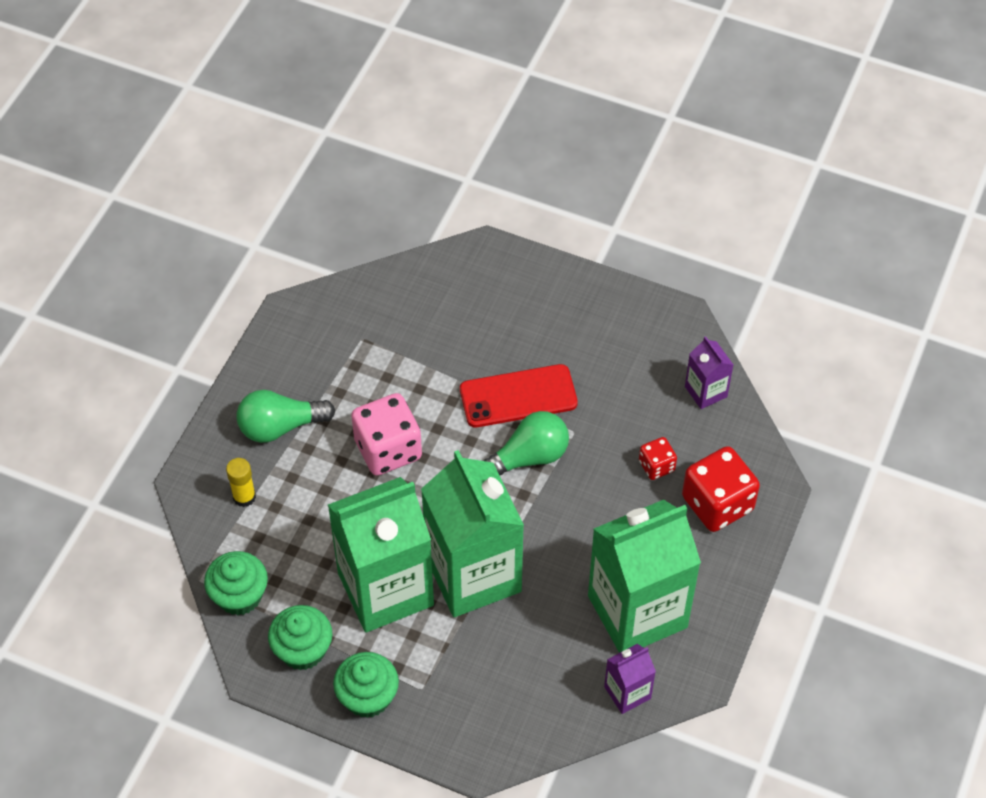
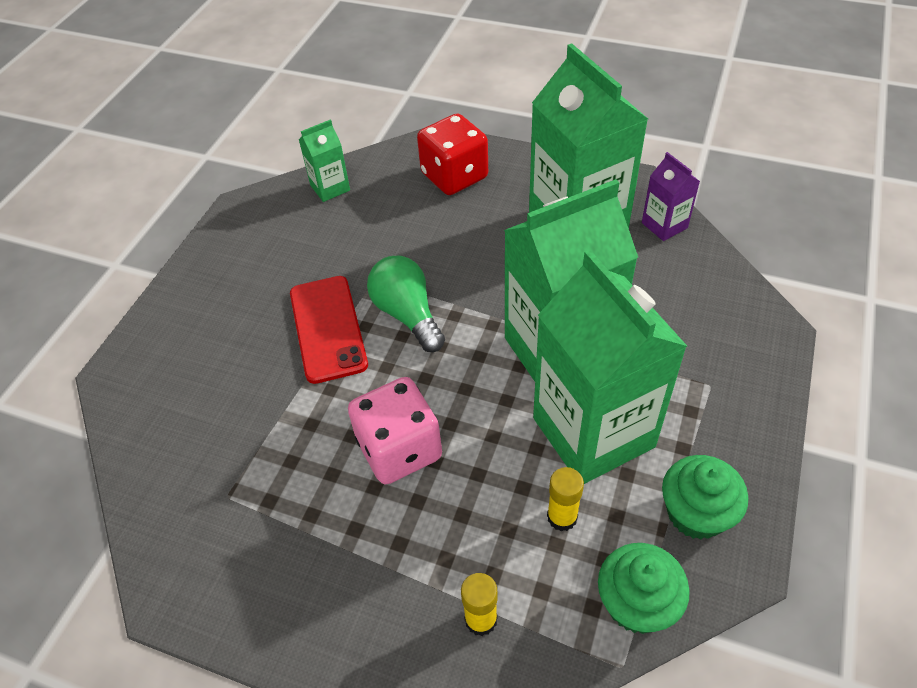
camera: 90 degrees left, 5 degrees down
green light bulb [236,390,335,443] -> none
green cupcake [333,652,399,718] -> none
red dice [639,437,677,480] -> none
purple carton [685,336,733,409] -> green carton [299,119,350,202]
none -> yellow glue stick [547,467,584,531]

